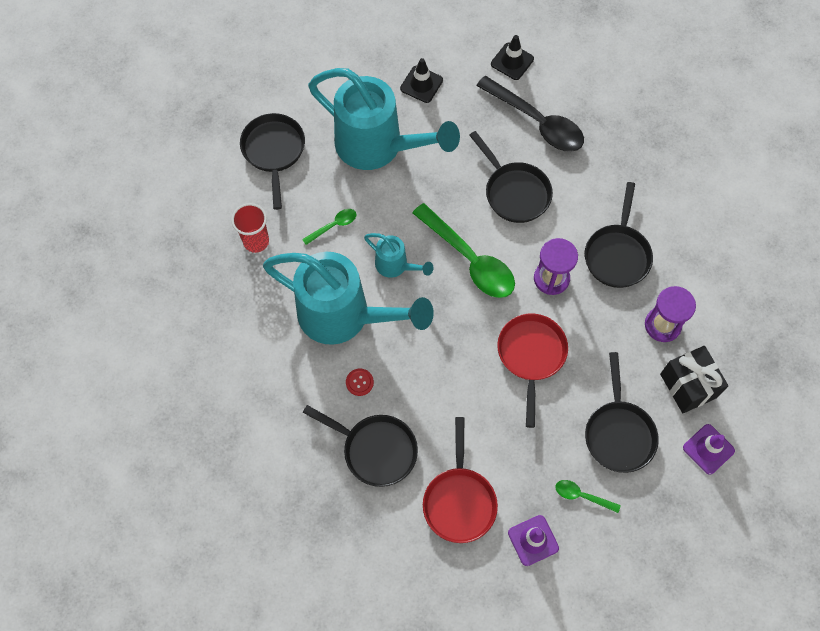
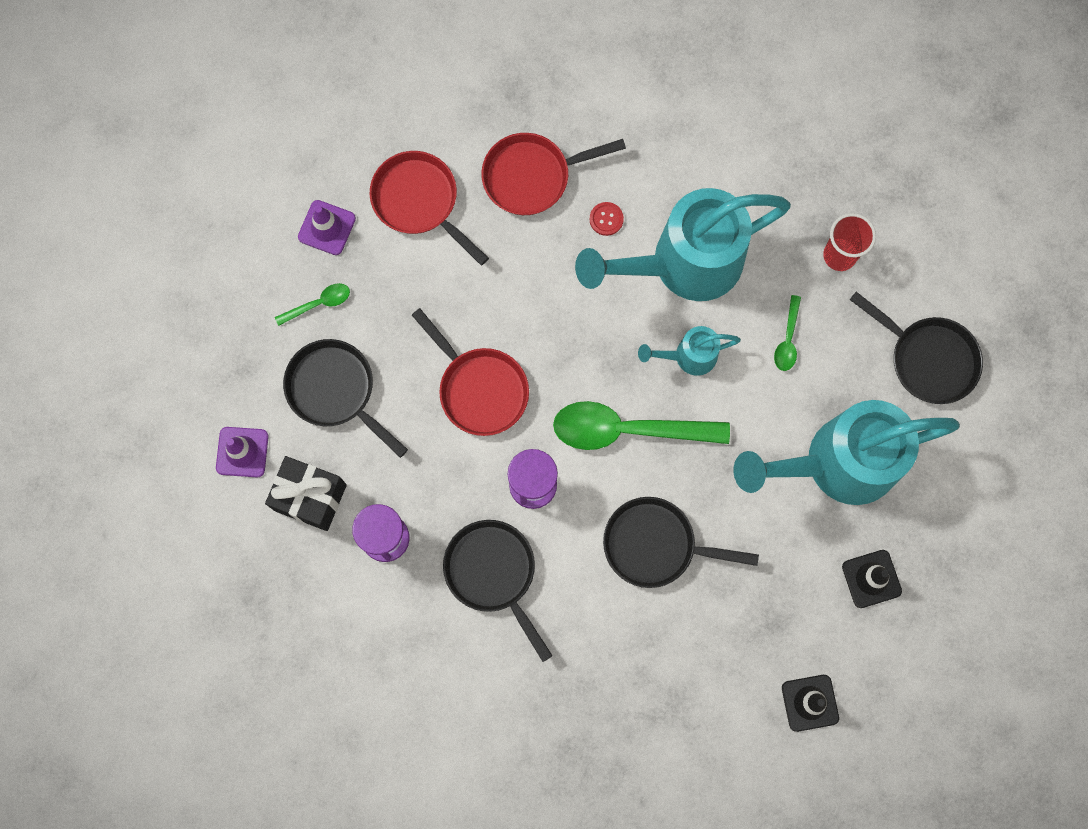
camera: 135 degrees right, 10 degrees up
black pan [303,405,418,487] -> red pan [481,133,626,215]
black spoon [476,76,584,152] -> none

